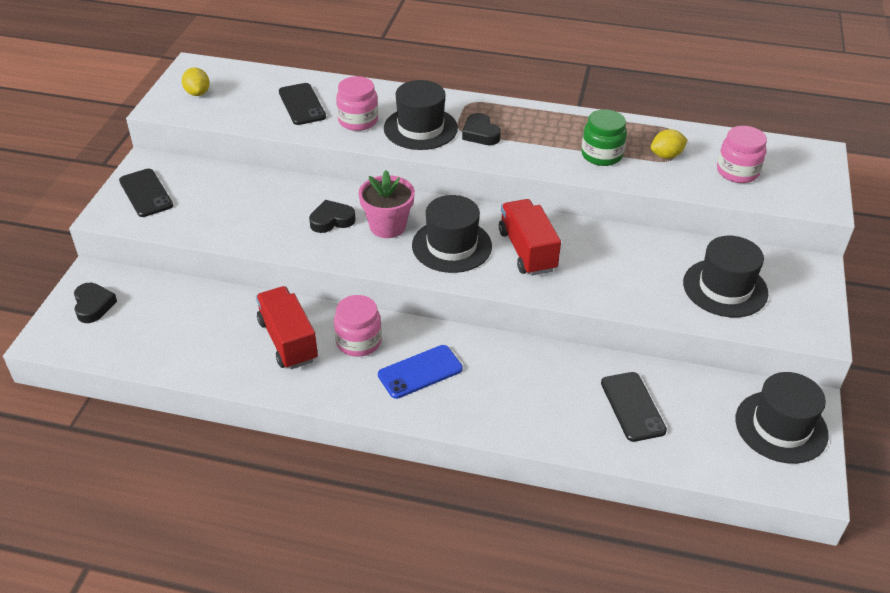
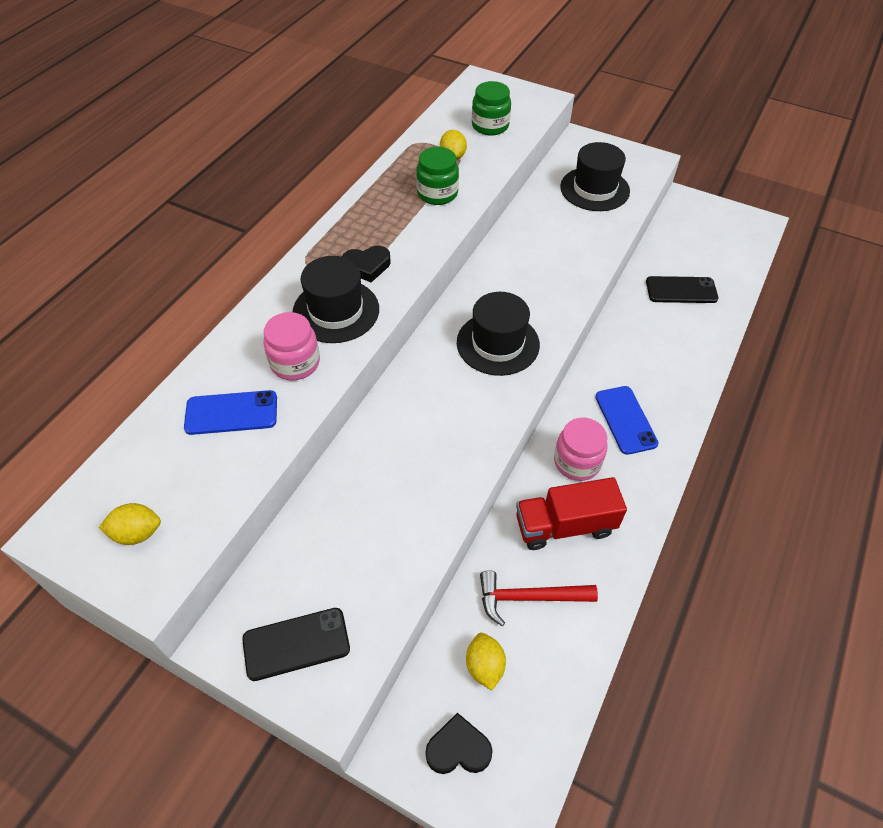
camera: 75 degrees left, 10 degrees up
black phone [279,83,326,125] -> blue phone [184,390,277,435]
black heart [309,200,356,233] -> none
pink flower pot [358,170,415,238] -> none
red truck [499,199,561,276] -> none
pink jar [717,126,767,183] -> green jar [472,81,511,136]
black hat [735,372,829,464] -> none
none -> yellow lemon [466,633,506,690]
none -> red hammer [480,570,598,626]

